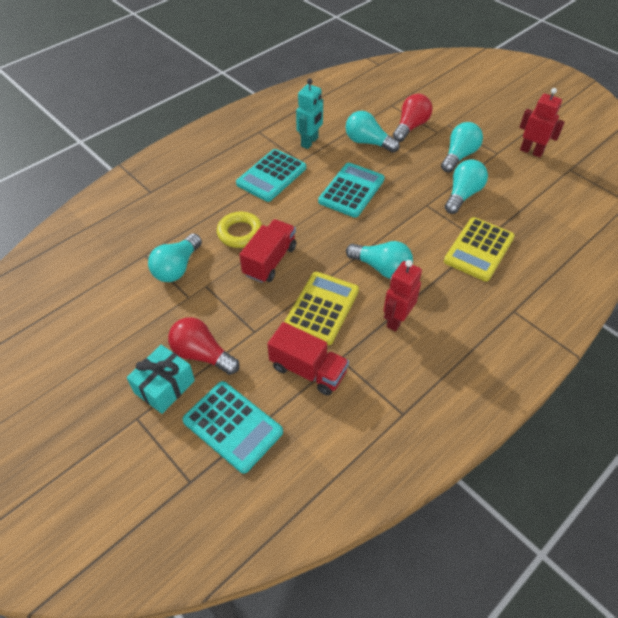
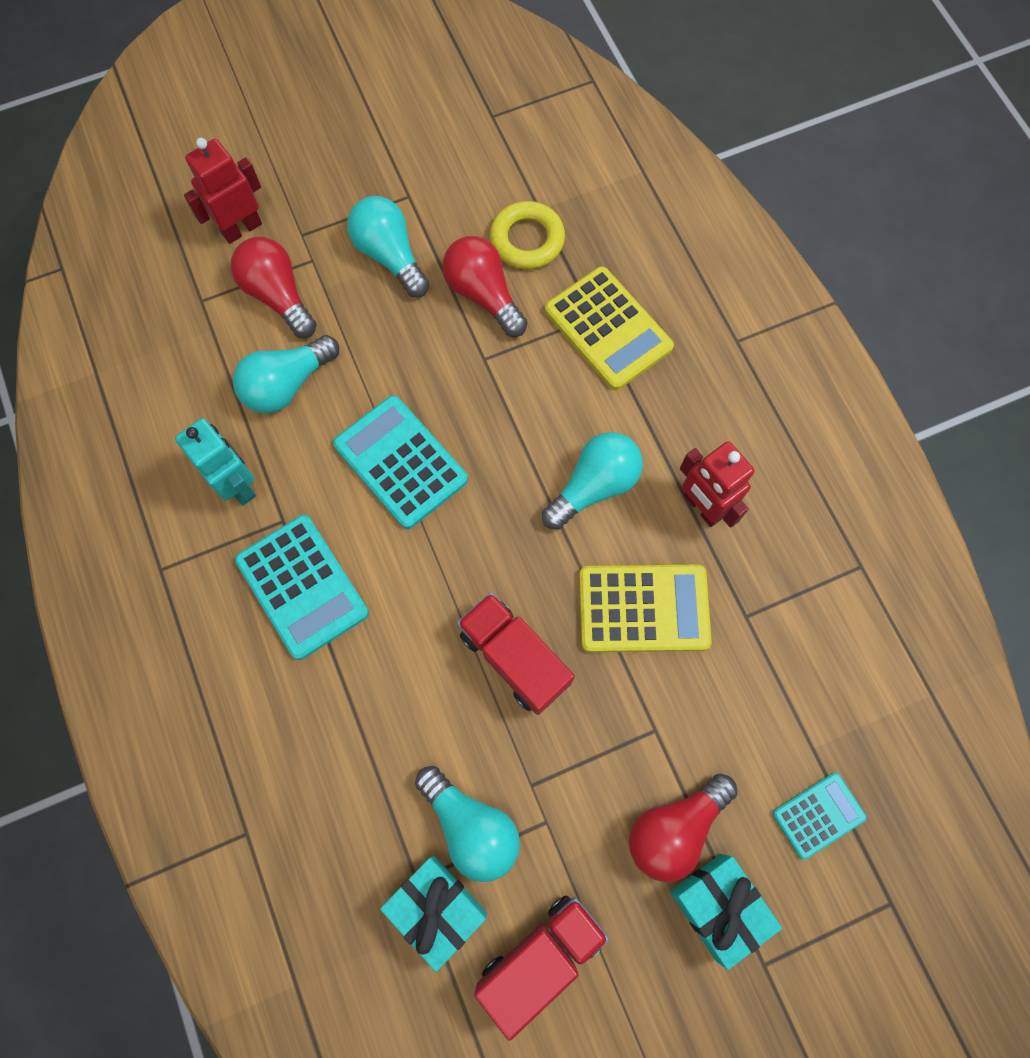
camera: 70 degrees left, 20 degrees up
turquoise calculator [182,381,283,474] -> turquoise calculator [773,773,867,859], size x0.59
yellow ring [217,212,262,248] -> yellow ring moved to [490,201,565,270]
red truck [267,322,349,395] -> red truck moved to [474,895,609,1041]
yellow calculator [284,272,359,345] -> yellow calculator turned 135 degrees clockwise [579,565,712,653]
turquoise light bulb [445,159,488,214] -> red light bulb [443,236,527,337]
red robot [519,88,565,157] -> red robot moved to [184,138,262,244]
none -> turquoise gift [380,855,487,972]

